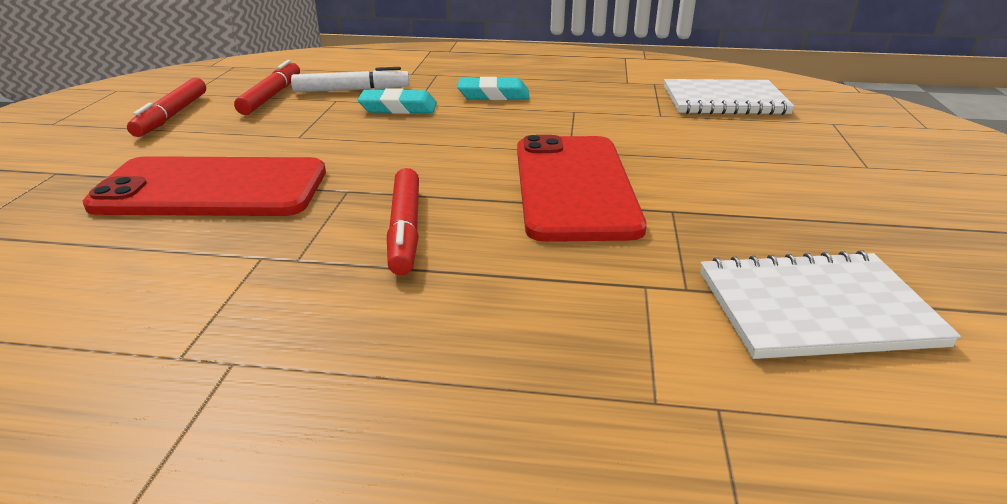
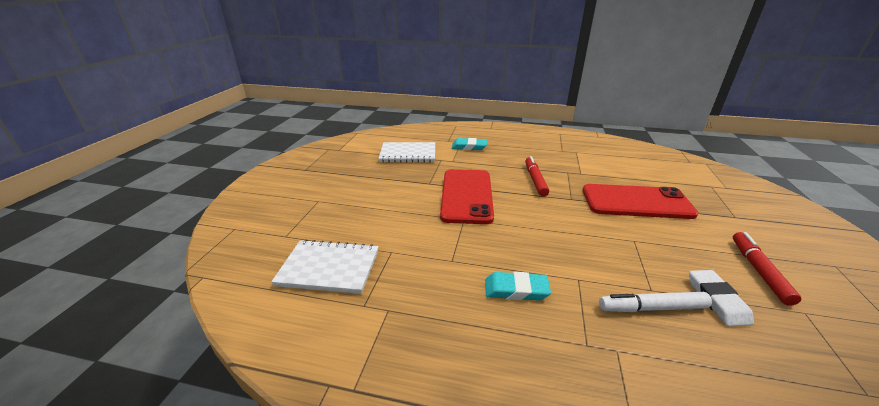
camera: 175 degrees left, 0 degrees up
red marker [234,60,300,115] -> white eraser [689,270,754,326]
turquoise eraser [357,88,437,114] -> turquoise eraser moved to [452,138,487,150]

